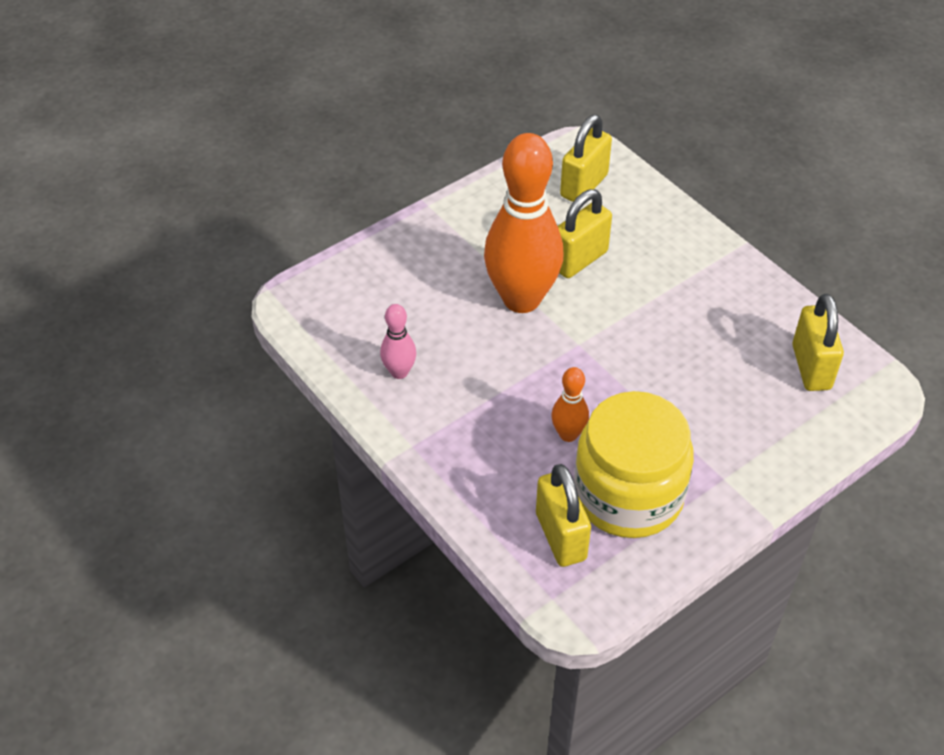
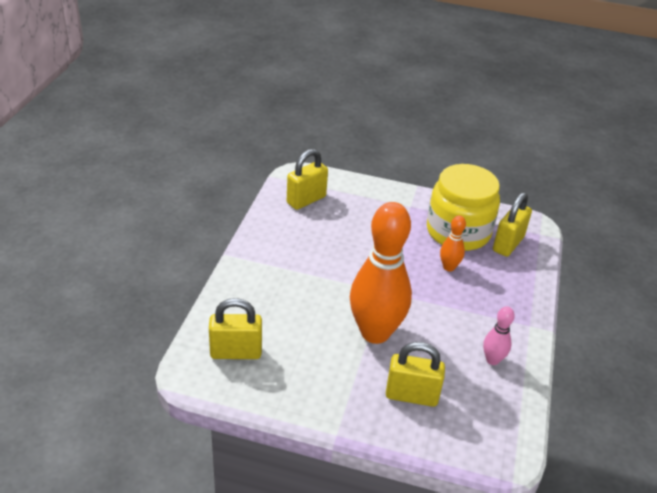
camera: 130 degrees left, 10 degrees down
yellow padlock [558,189,612,278] -> yellow padlock moved to [386,342,445,407]

